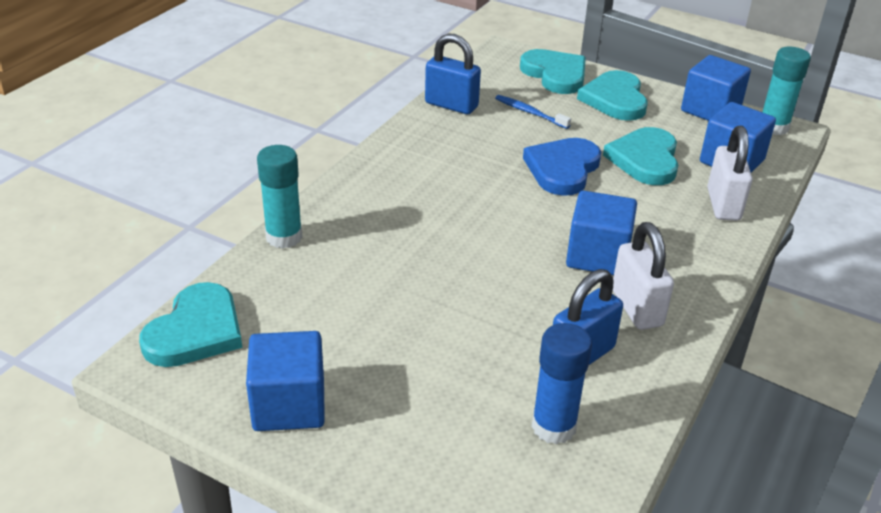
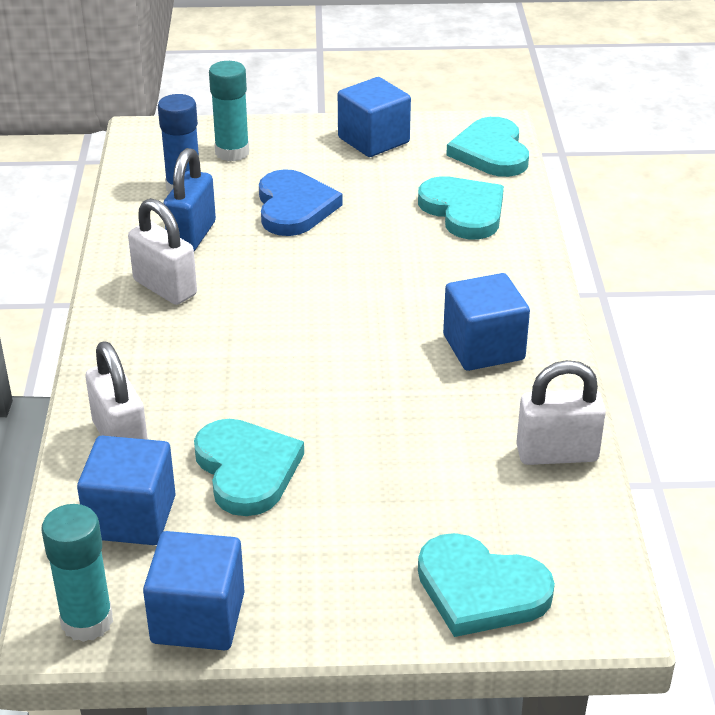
camera: 150 degrees right, 0 degrees up
turquoise glue stick [257,145,303,249] -> turquoise glue stick moved to [209,61,250,161]
blue padlock [425,33,481,114] -> white padlock [516,360,606,465]
blue toothbrush [495,95,571,129] -> none
blue heart [523,138,601,196] -> blue heart moved to [259,169,343,236]
blue cube [566,191,637,275] -> blue cube moved to [443,273,530,371]
turquoise heart [577,70,648,121] -> turquoise heart moved to [418,176,504,239]

